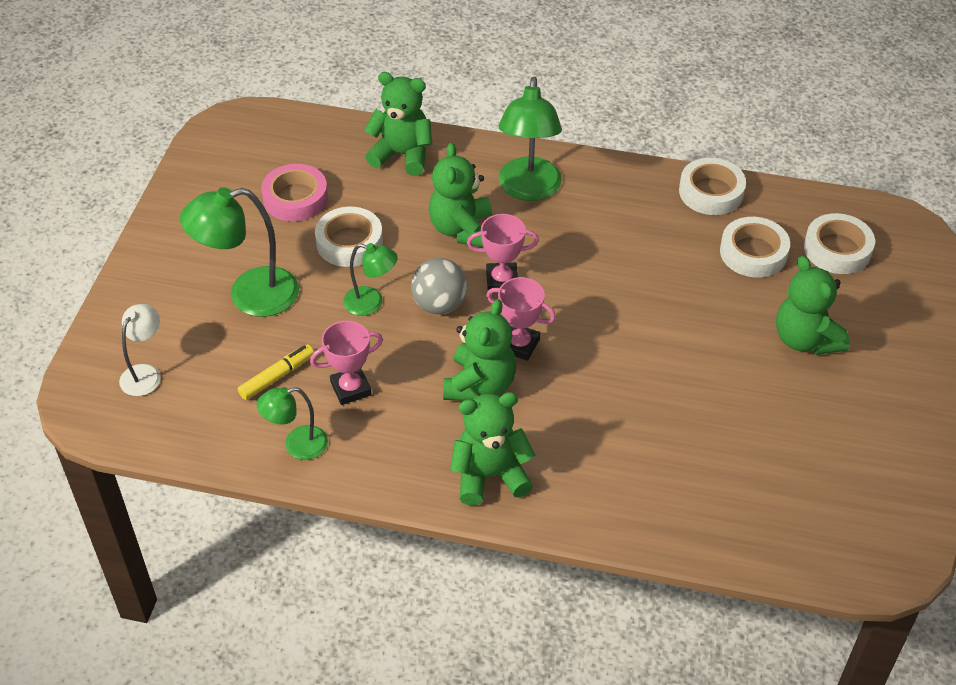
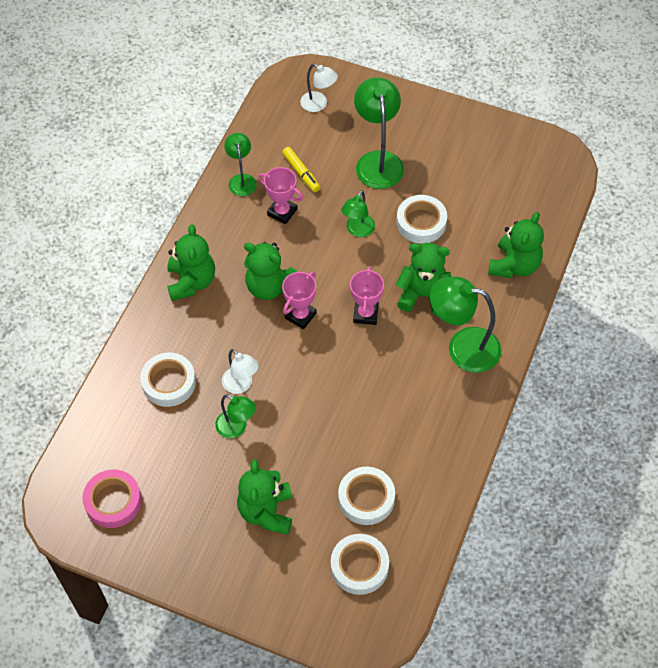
camera: 100 degrees right, 10 degrees up
pink tape [261,164,328,221] -> pink tape moved to [82,470,142,528]
pink trophy [310,321,383,405] -> pink trophy turned 45 degrees counterclockwise [258,167,303,224]
grey ball [411,258,468,315] -> none
white tape [679,158,746,215] -> white tape moved to [140,352,196,407]
green teddy bear [776,256,850,355] -> green teddy bear turned 75 degrees counterclockwise [237,459,292,535]
none -> green lamp [215,394,256,438]
none -> white lamp [222,349,259,394]

